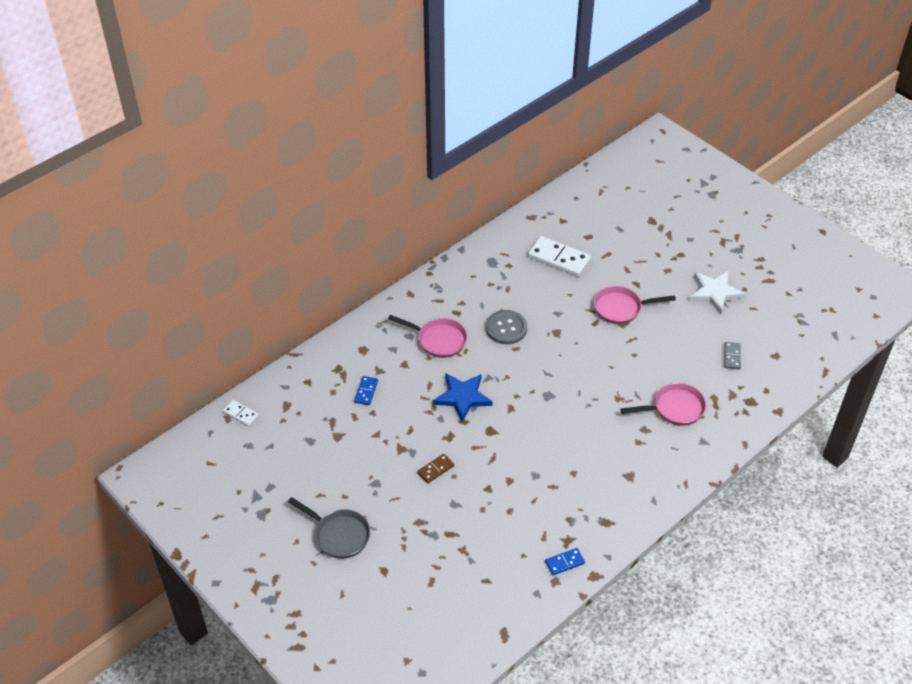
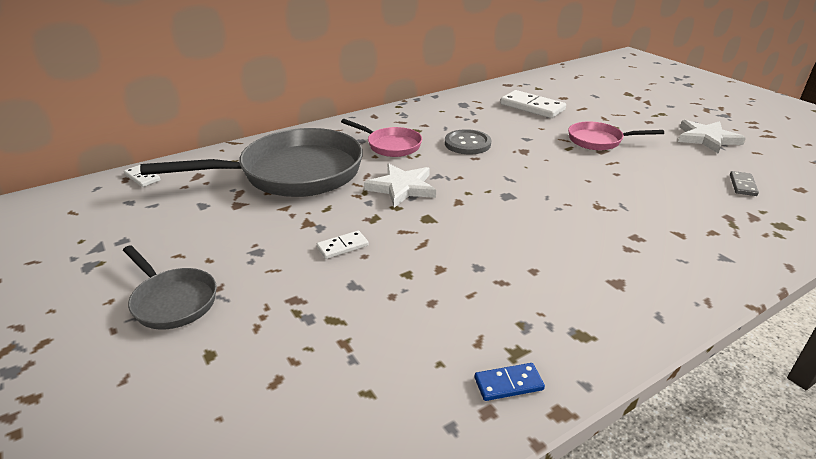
camera: 10 degrees right, 15 degrees down
blue domino [354,376,378,405] -> grey pan [140,128,363,197]
brown domino [417,454,454,483] -> white domino [317,231,369,259]
blue star [433,373,493,422] -> white star [364,164,436,208]
pink pan [621,383,706,426] -> none

